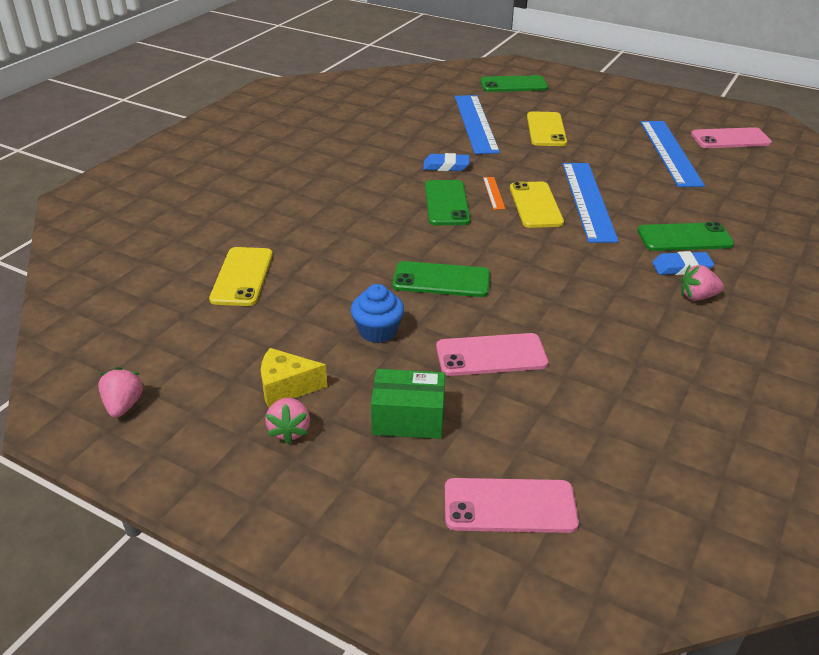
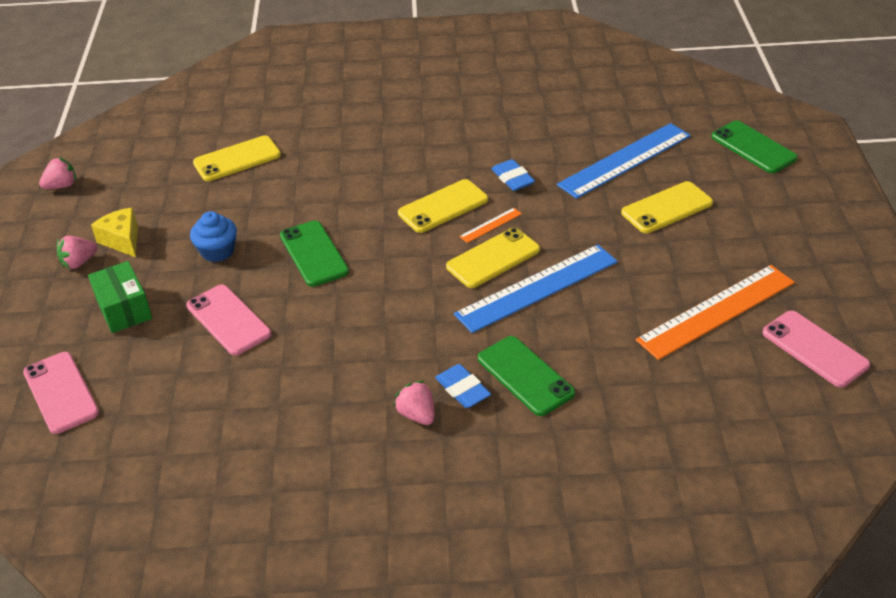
camera: 60 degrees right, 5 degrees up
green phone [425,180,470,225] -> yellow phone [398,179,488,233]
blue ruler [640,121,705,187] -> orange ruler [636,265,795,360]

